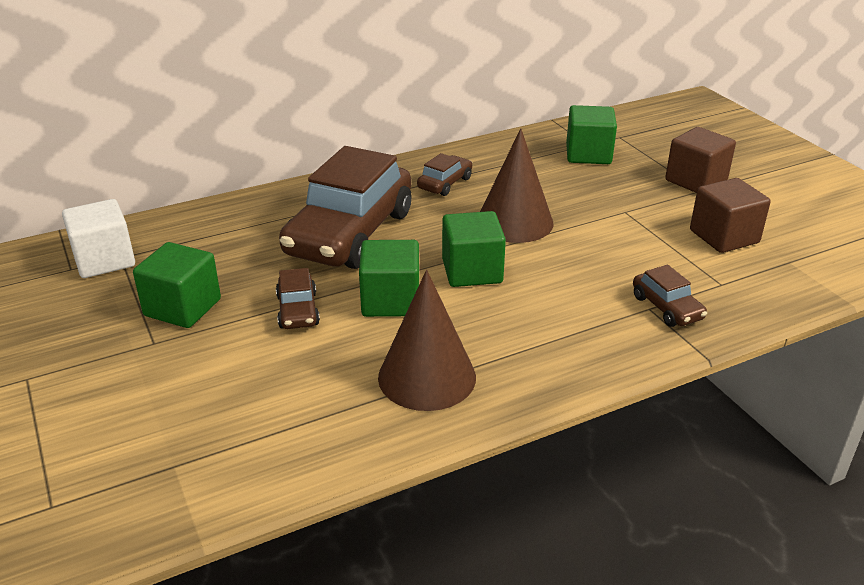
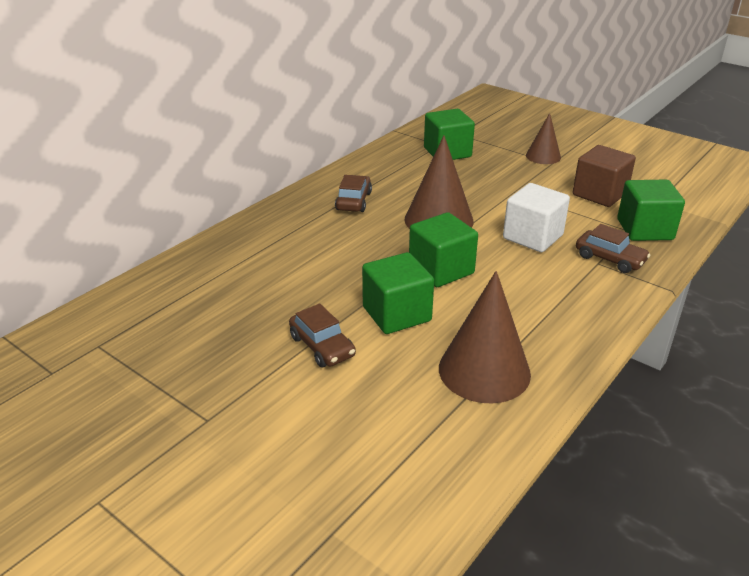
camera: 25 degrees left, 0 degrees up
white cube [62,199,135,278] -> white cube moved to [503,183,570,252]
green cube [133,242,221,328] -> green cube moved to [617,180,685,241]
brown car [279,146,412,269] -> none
brown cube [665,127,736,193] -> brown cone [526,113,561,164]

